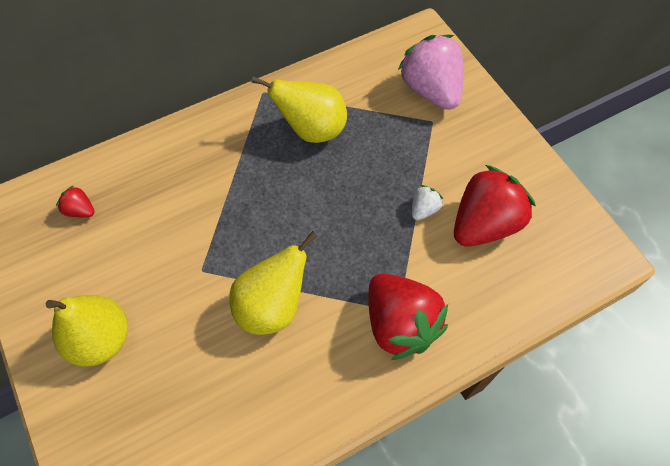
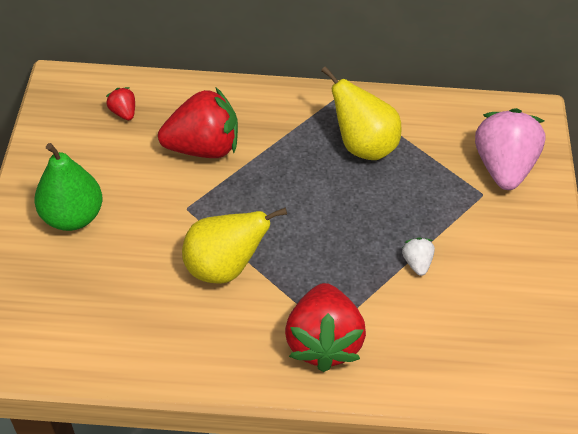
camera: 30 degrees right, 10 degrees down
yellow pear [46,295,128,367] -> green pear [35,143,102,231]
white strawberry [412,185,443,220] -> white strawberry turned 75 degrees counterclockwise [402,238,435,276]
red strawberry [454,165,536,247] -> red strawberry moved to [158,88,238,158]

